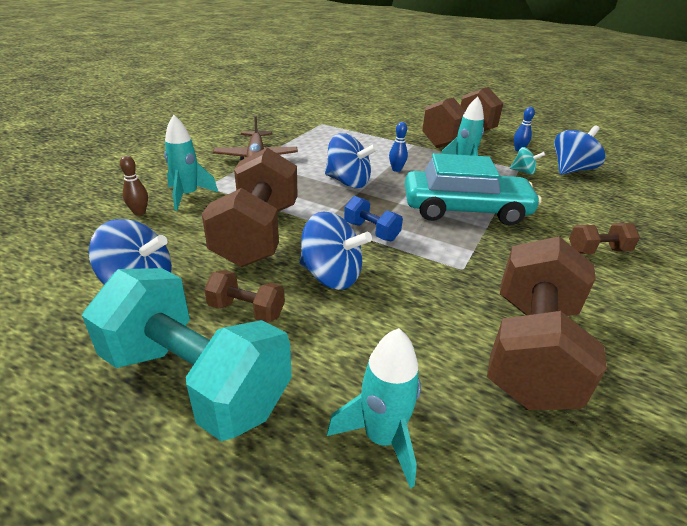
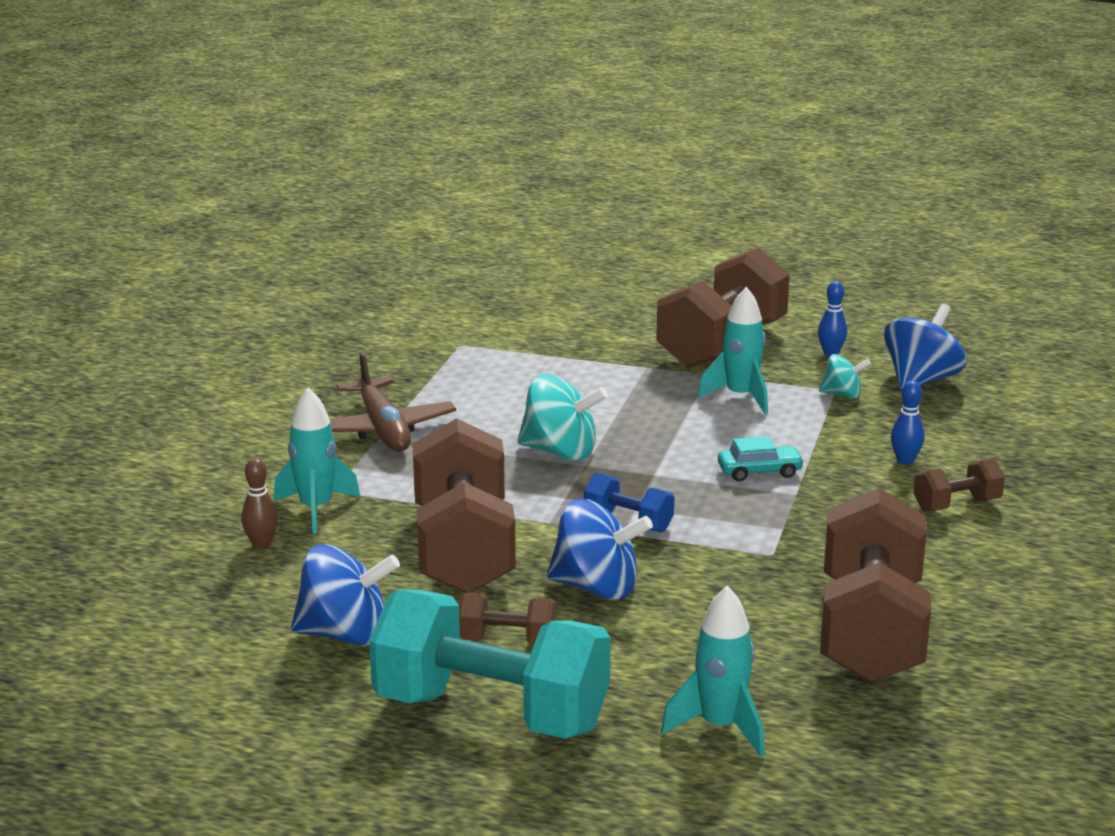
camera: 10 degrees left, 10 degrees down
blue spinning top [325,133,378,188] -> turquoise spinning top [517,374,608,461]
blue bowling pin [389,122,408,172] -> blue bowling pin moved to [891,381,925,465]
turquoise car [405,153,542,225] -> turquoise car [718,436,805,481], size x0.42

